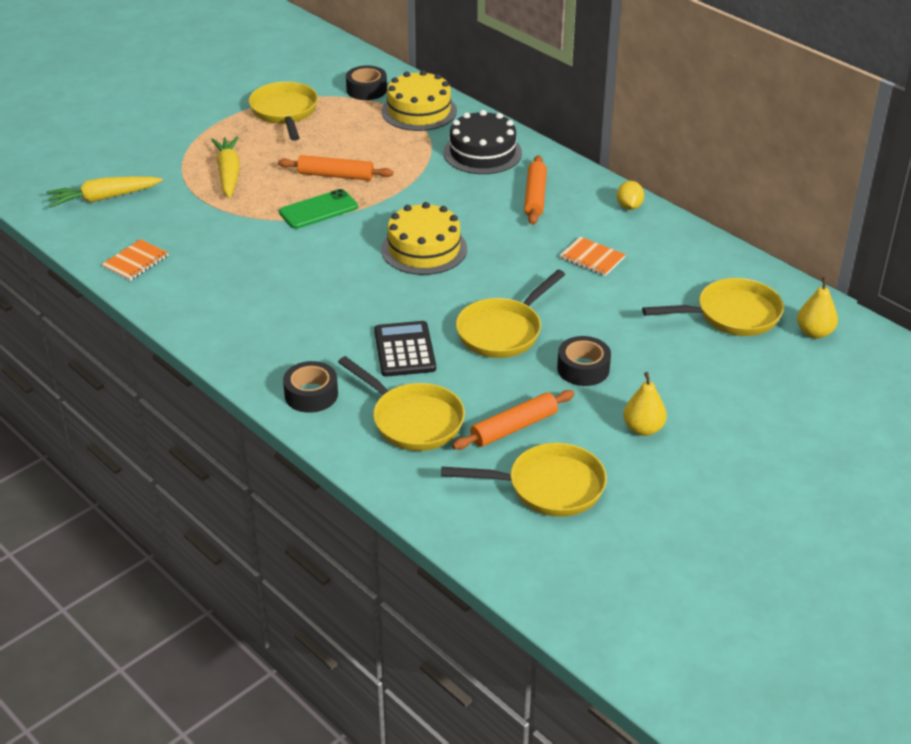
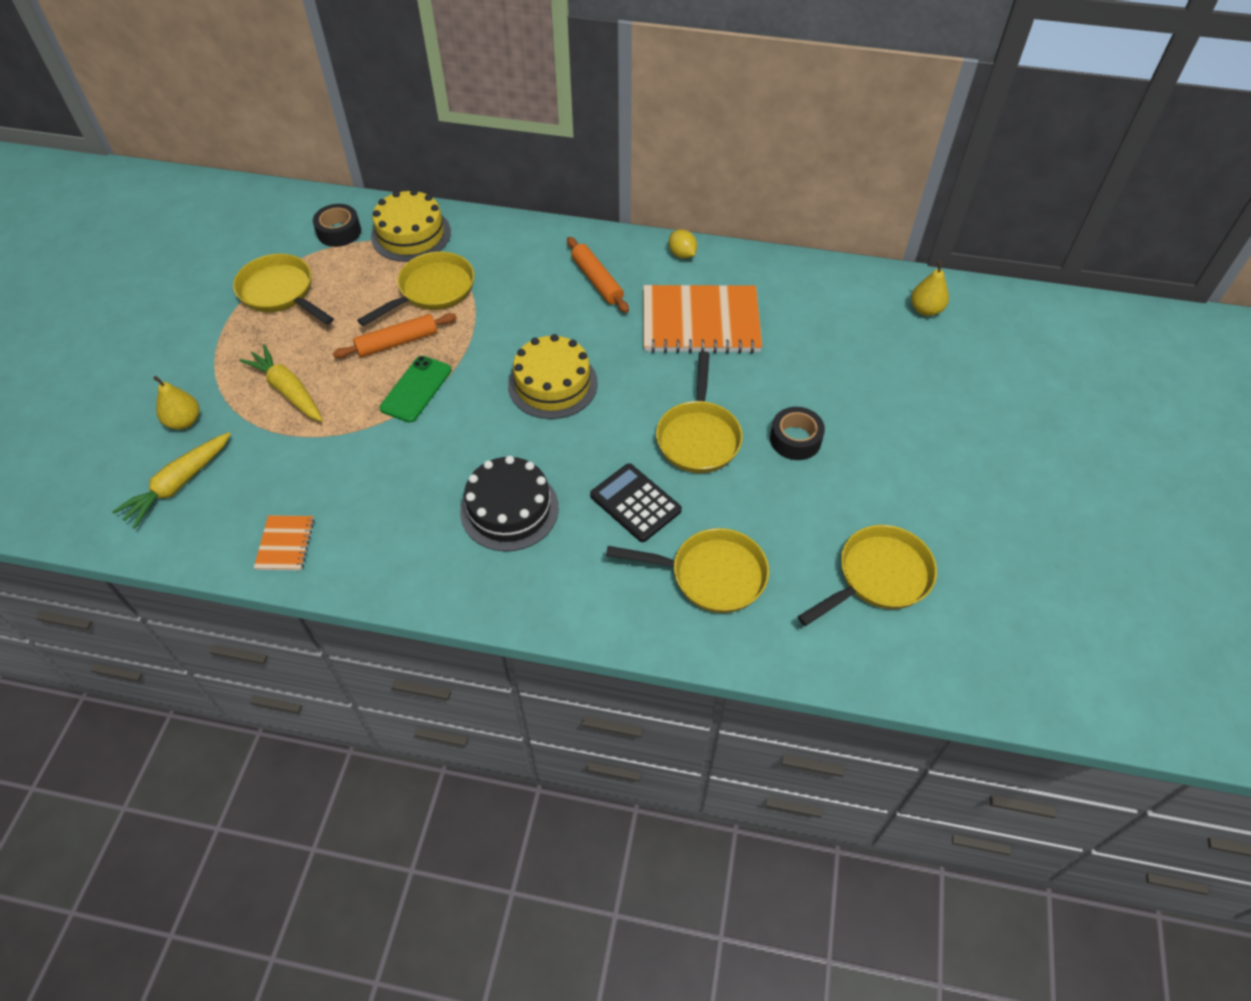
camera: 35 degrees left, 15 degrees up
black tape [283,361,338,413] -> none
black cake [443,110,522,174] -> black cake moved to [460,456,559,551]
orange rolling pin [452,390,575,450] -> none
orange notebook [559,237,626,276] -> orange notebook [643,285,762,353], size x2.18
yellow pear [623,372,667,436] -> yellow pear moved to [153,376,199,430]
yellow pan [642,278,784,336] -> yellow pan moved to [357,252,475,326]

